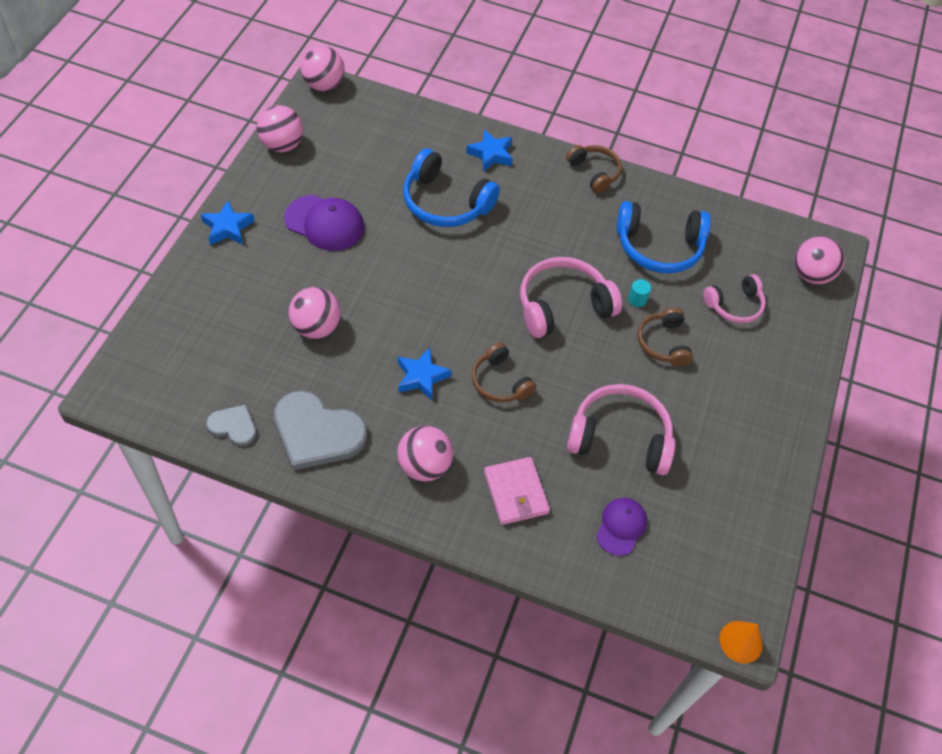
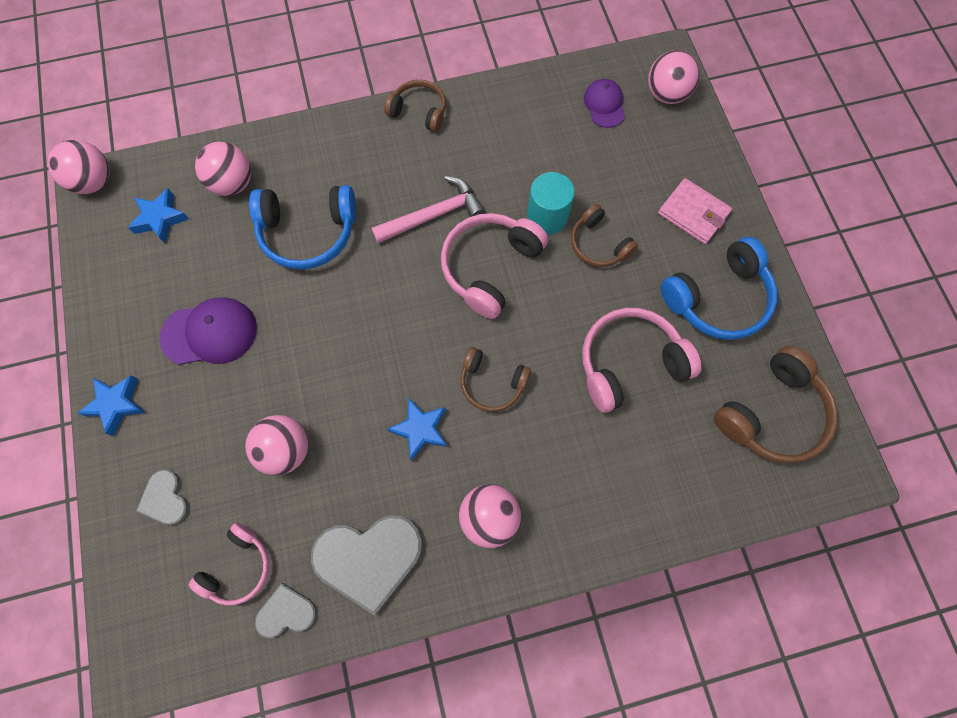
camera: 30 degrees left, 15 degrees up
pink ball [257,105,303,152] -> pink ball moved to [195,142,251,196]
blue star [466,129,513,171] -> blue star moved to [128,189,189,243]
pink wallet [484,457,550,525] -> pink wallet moved to [658,178,732,244]
purple cap [596,498,647,556] -> purple cap moved to [584,79,625,128]
blue headphones [617,201,711,273] -> blue headphones moved to [661,237,777,340]
turquoise cylinder [628,279,651,307] -> turquoise cylinder [527,172,575,235], size x2.06
pink headphones [703,274,766,323] -> pink headphones moved to [189,523,269,606]
orange cone [720,621,763,663] -> none
none -> grey heart [136,469,189,525]
none -> pink hammer [371,176,485,244]
none -> brown headphones [714,346,838,463]

